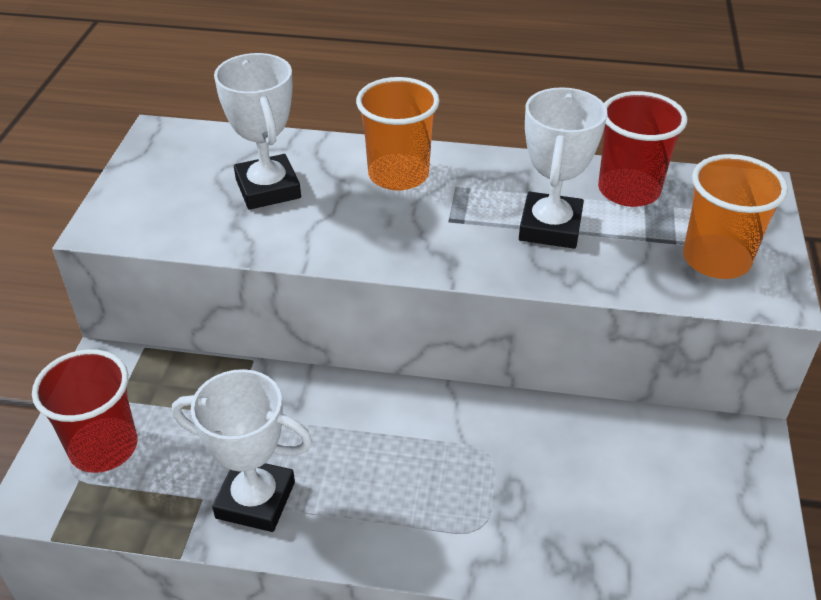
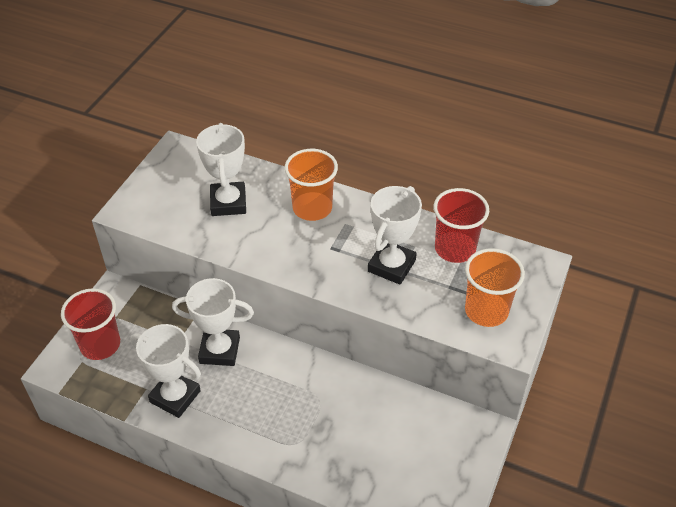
camera: 15 degrees right, 5 degrees up
none -> white trophy [172,278,254,366]

